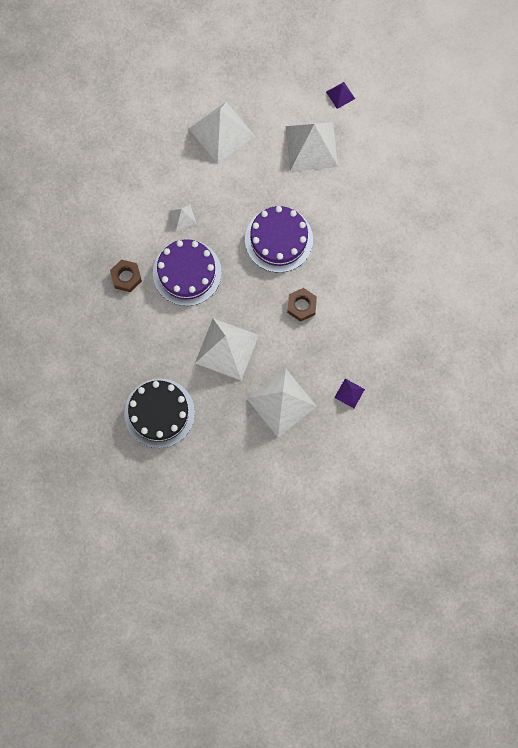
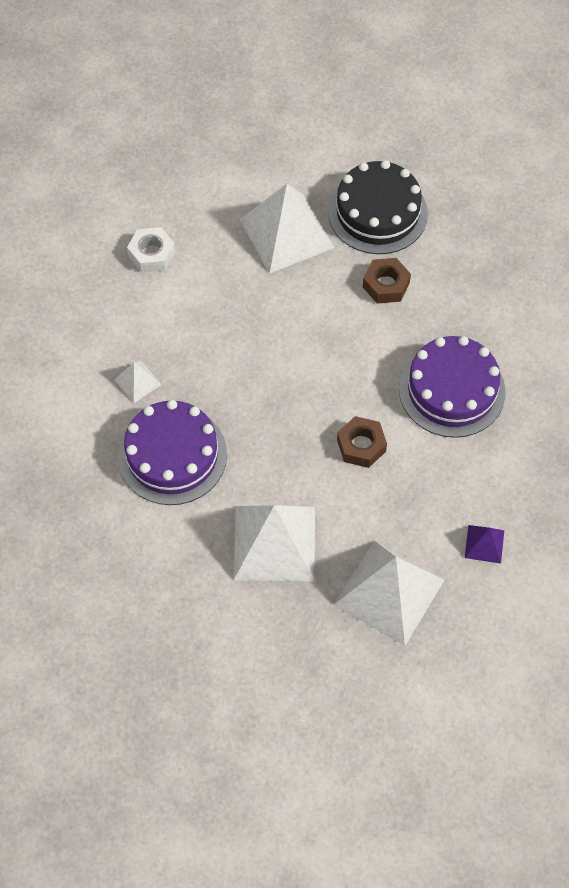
camera: 20 degrees left, 15 degrees down
brown nut [110,259,142,292] -> brown nut moved to [363,258,411,304]
black cake [124,378,195,448] -> black cake moved to [328,160,428,254]
white pyramid [189,102,255,164] -> white nut [127,227,175,273]
purple cake [245,206,313,273] -> purple cake moved to [399,336,505,438]
purple pyramid [326,82,355,109] -> none

